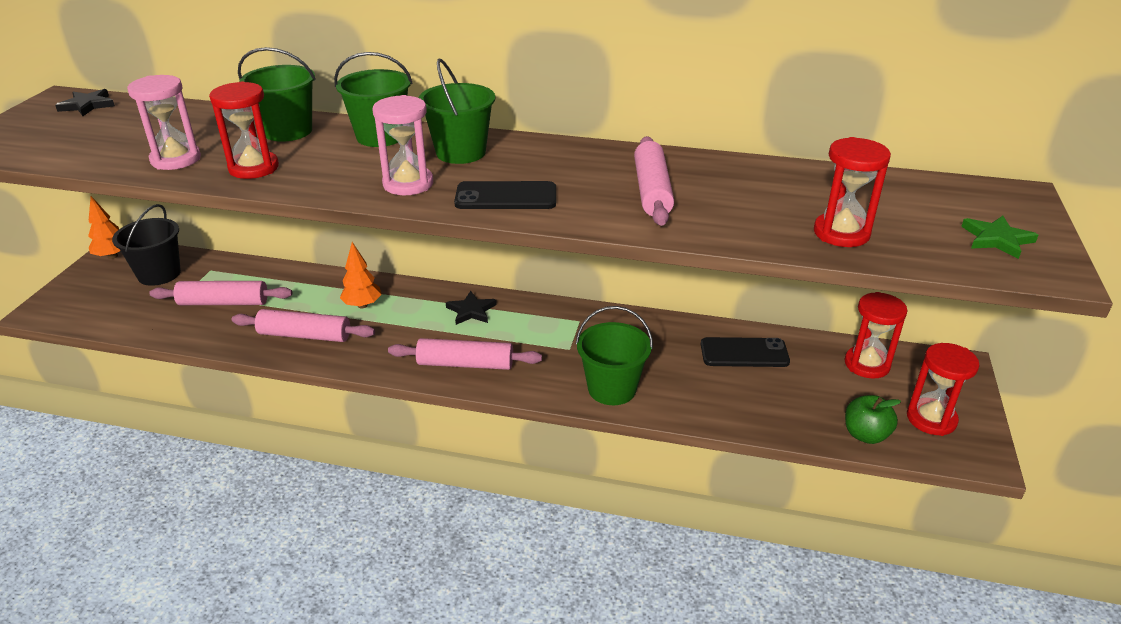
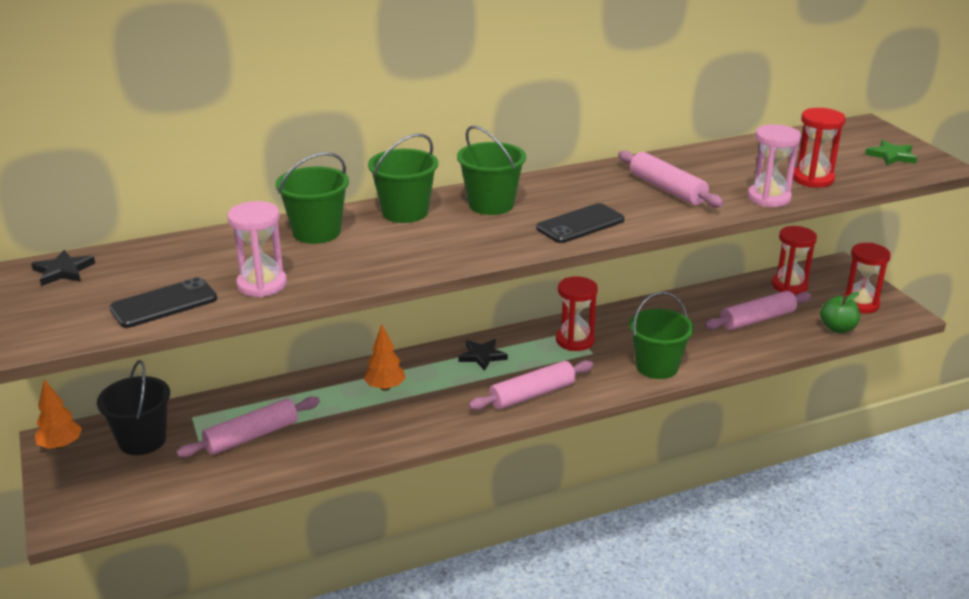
camera: 35 degrees left, 5 degrees down
red hourglass [209,81,279,179] -> red hourglass moved to [556,276,598,351]
pink rolling pin [231,309,375,342] -> pink rolling pin moved to [704,291,811,330]
pink hourglass [372,95,433,195] -> pink hourglass moved to [747,124,801,207]
black phone [701,337,790,367] -> black phone moved to [109,277,217,328]

